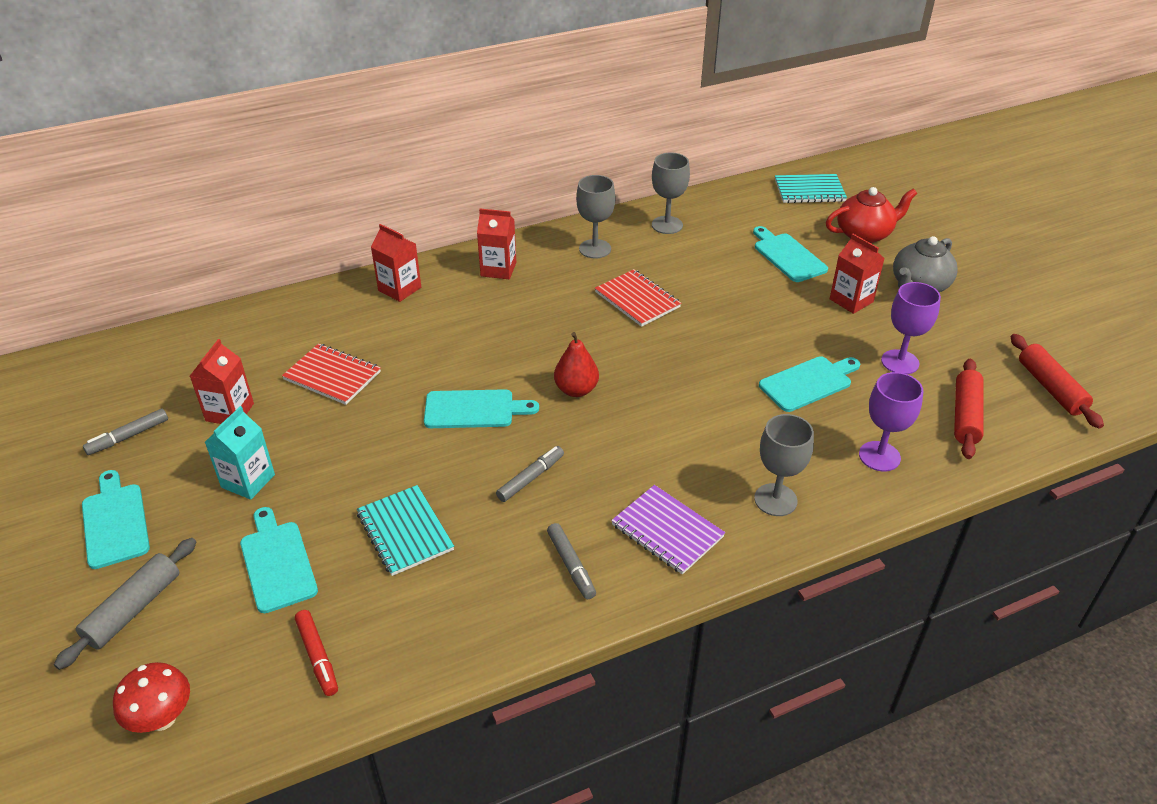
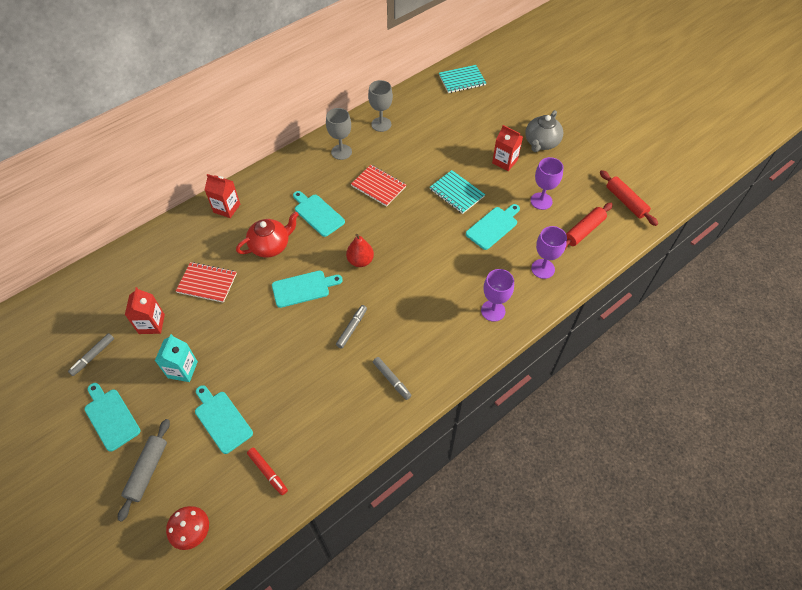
camera: 15 degrees left, 15 degrees up
turquoise notebook [357,485,454,576] -> turquoise notebook moved to [430,170,485,214]
red carton [477,209,516,279] -> none
purple notebook [611,485,725,575] -> none
turquoise cutting board [753,226,828,282] -> turquoise cutting board moved to [293,191,345,237]
grey goblet [754,414,814,516] -> purple goblet [481,269,514,322]
red teapot [826,187,917,243] -> red teapot moved to [236,211,299,258]
red rolling pin [954,359,984,459] -> red rolling pin turned 45 degrees clockwise [565,203,613,249]

